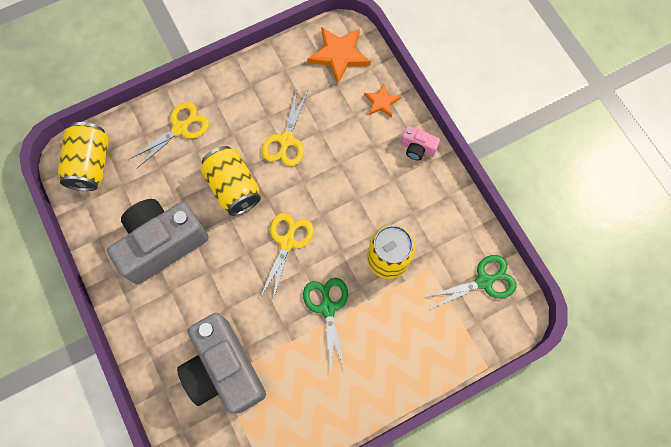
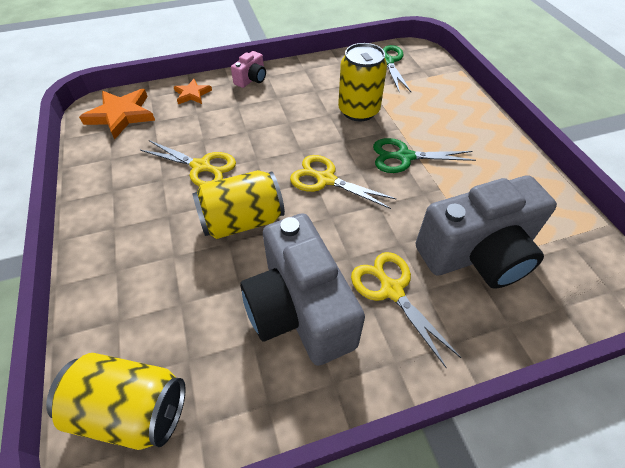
camera: 80 degrees left, 20 degrees down
yellow scissors [128,102,209,169] -> yellow scissors moved to [351,252,461,368]

